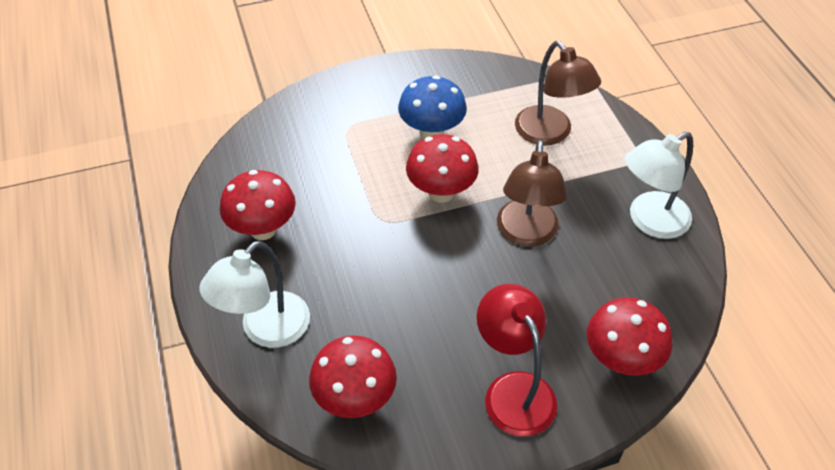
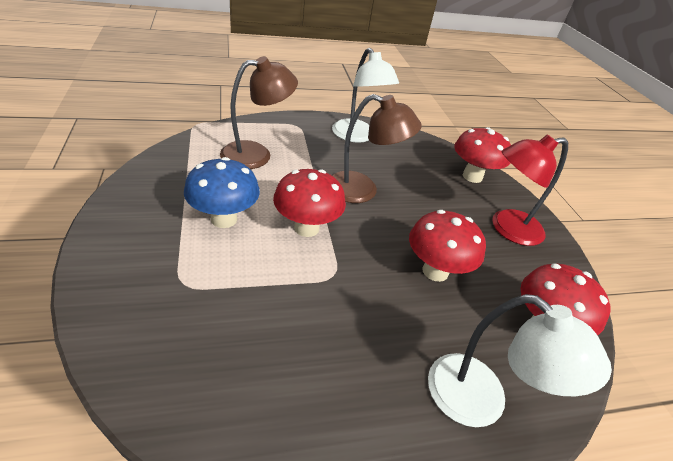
camera: 90 degrees left, 10 degrees down
red mushroom [220,170,296,240] -> red mushroom moved to [409,210,486,282]

